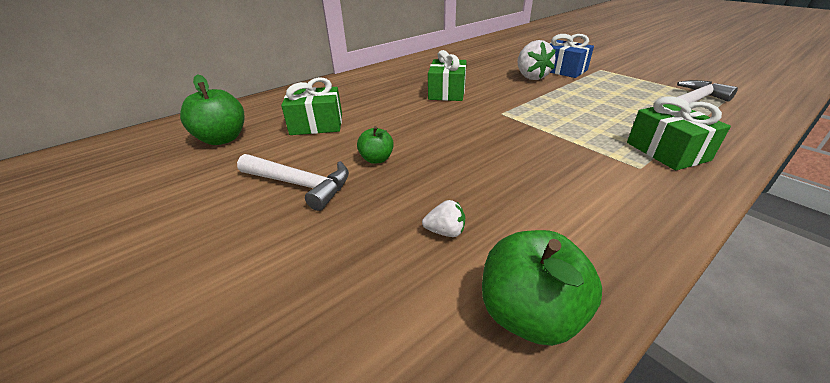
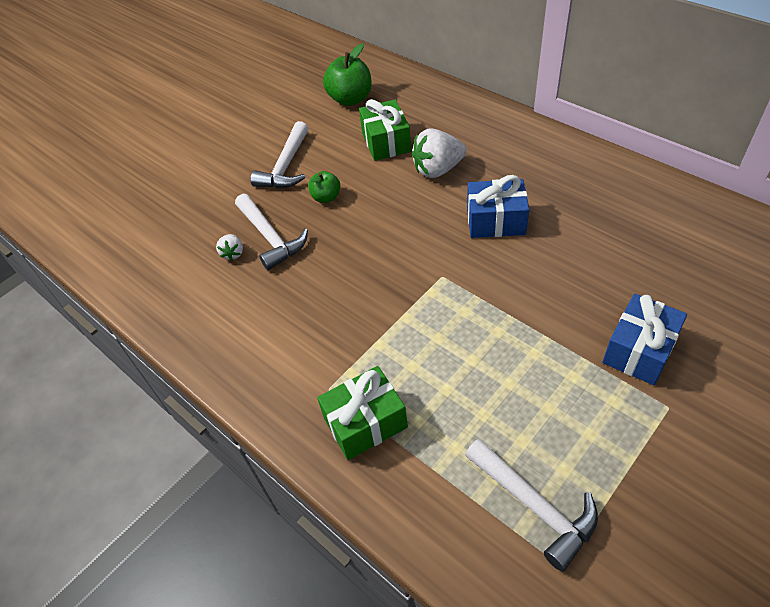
camera: 85 degrees right, 15 degrees up
green gift [428,50,467,101] -> blue gift [467,175,529,238]
green apple [482,230,602,346] -> none
white strawberry [517,40,556,80] -> white strawberry moved to [412,128,467,178]
none -> white hammer [235,194,308,270]

